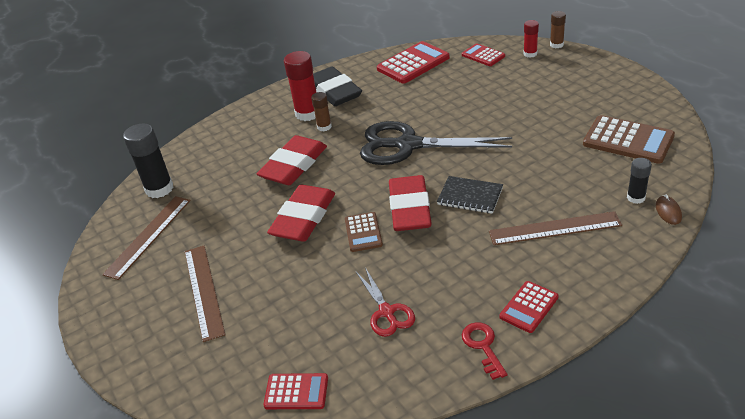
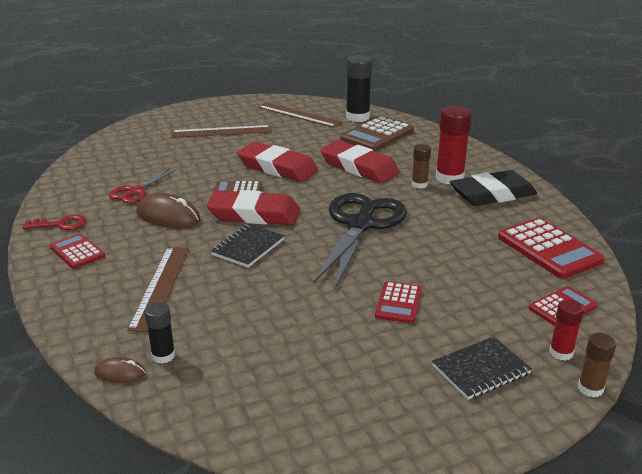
camera: 95 degrees right, 10 degrees down
red calculator [263,373,328,409] -> red calculator moved to [375,281,422,324]
red scissors [356,268,415,337] -> red scissors turned 45 degrees counterclockwise [109,169,176,204]
brown calculator [583,115,675,164] -> brown calculator moved to [340,116,414,151]
none -> brown mouse [137,193,200,228]
none -> black notebook [432,337,532,400]

